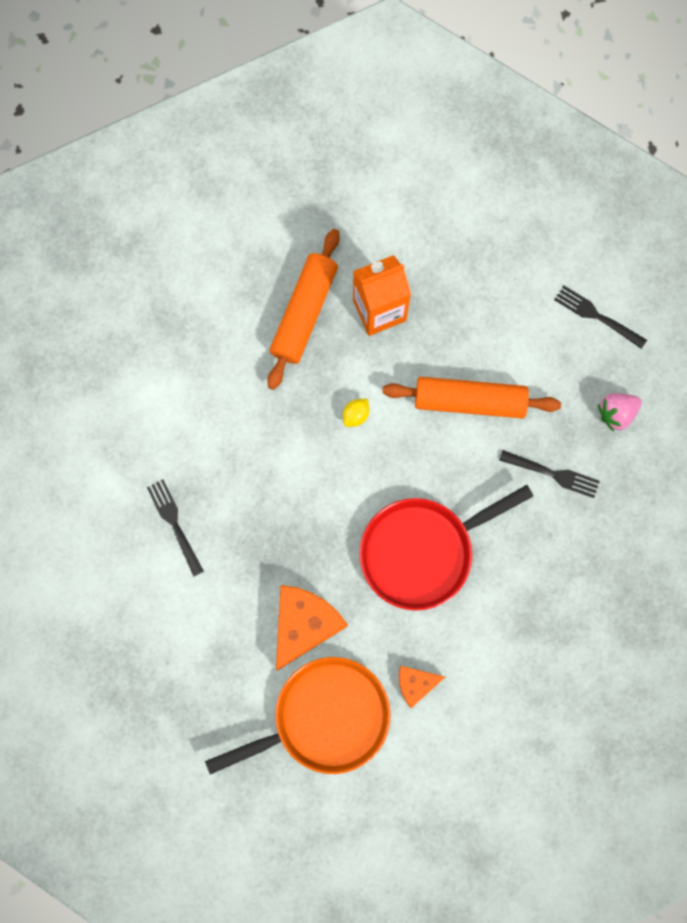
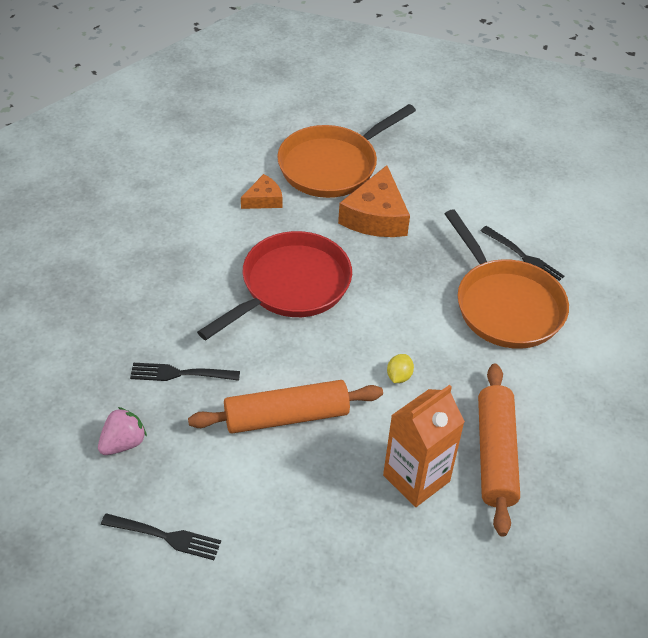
camera: 160 degrees right, 30 degrees down
none -> orange pan [445,209,569,349]

